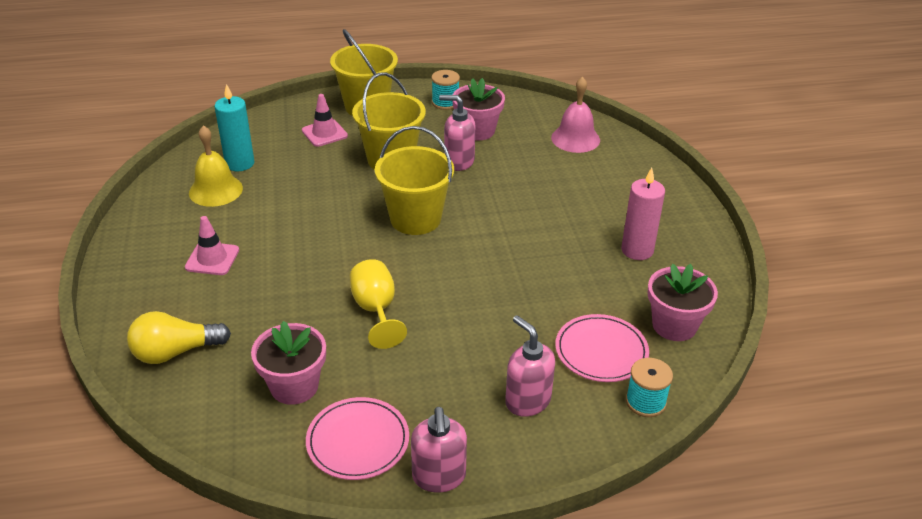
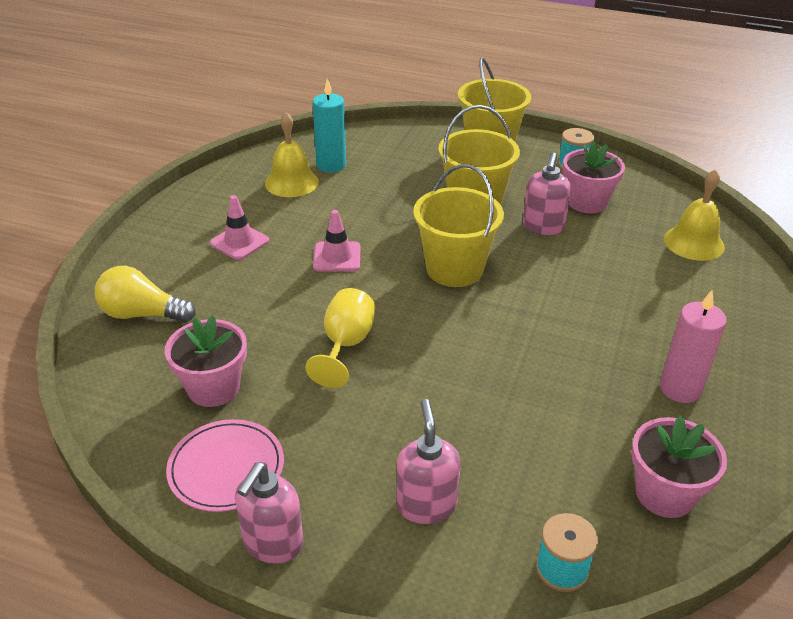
camera: 30 degrees right, 0 degrees up
pink traffic cone [302,94,348,147] -> pink traffic cone moved to [313,210,360,272]
pink soap dispenser [439,95,475,171] -> pink soap dispenser turned 120 degrees counterclockwise [523,152,571,235]
pink bell [551,77,600,153] -> yellow bell [664,169,725,261]
pink plate [555,314,649,382] -> none

